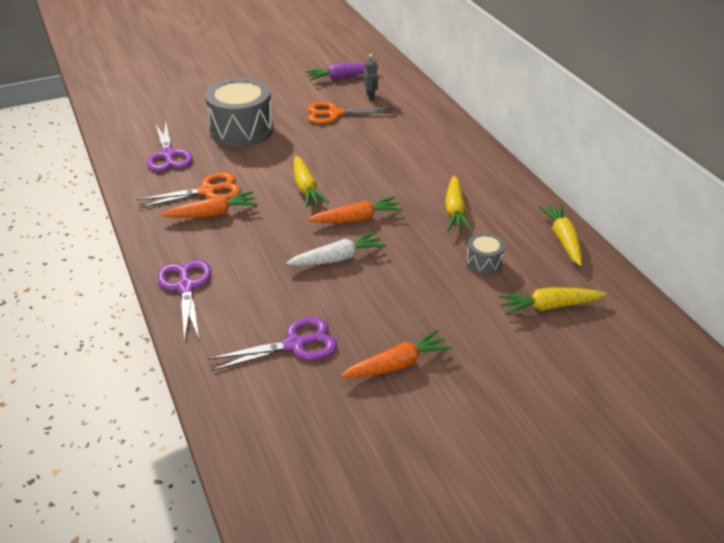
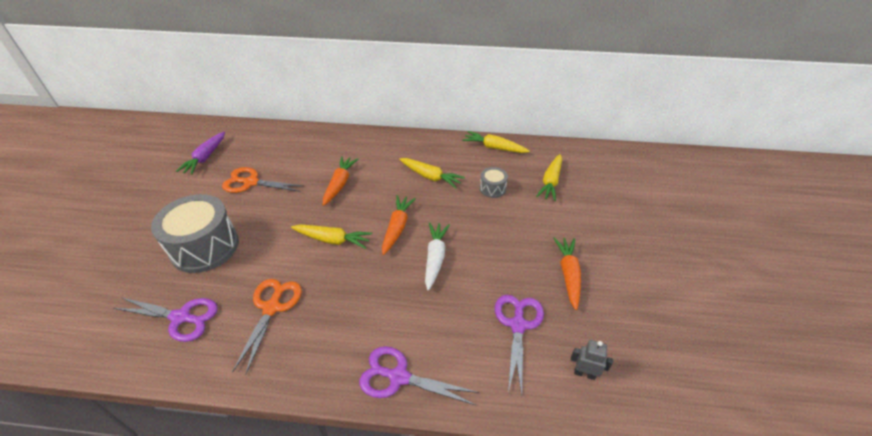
camera: 60 degrees left, 5 degrees up
orange carrot [161,191,258,218] -> orange carrot moved to [323,156,358,206]
orange scissors [308,101,395,124] -> orange scissors turned 75 degrees clockwise [222,167,304,193]
grey robot [364,54,378,100] -> grey robot moved to [571,340,613,380]

